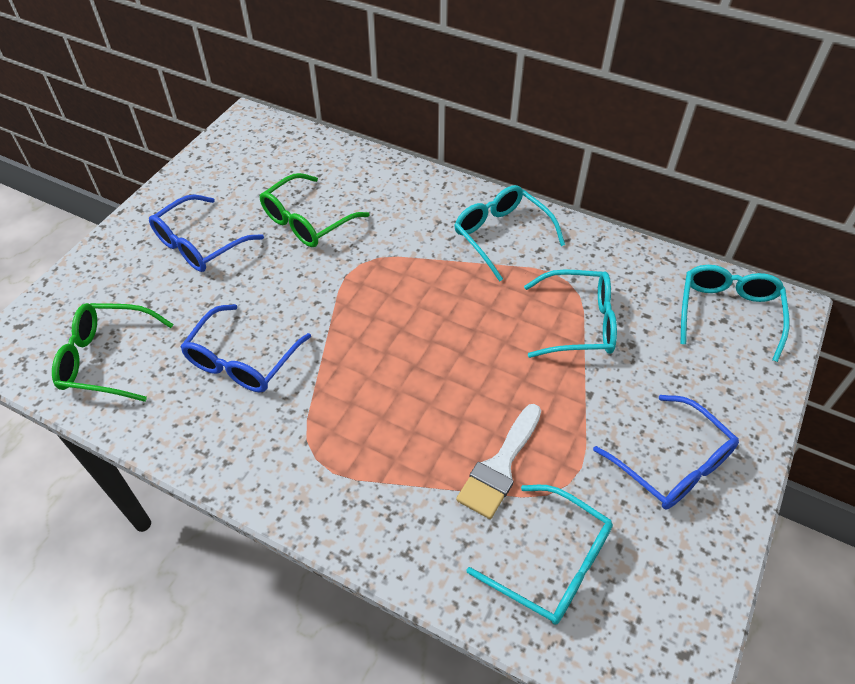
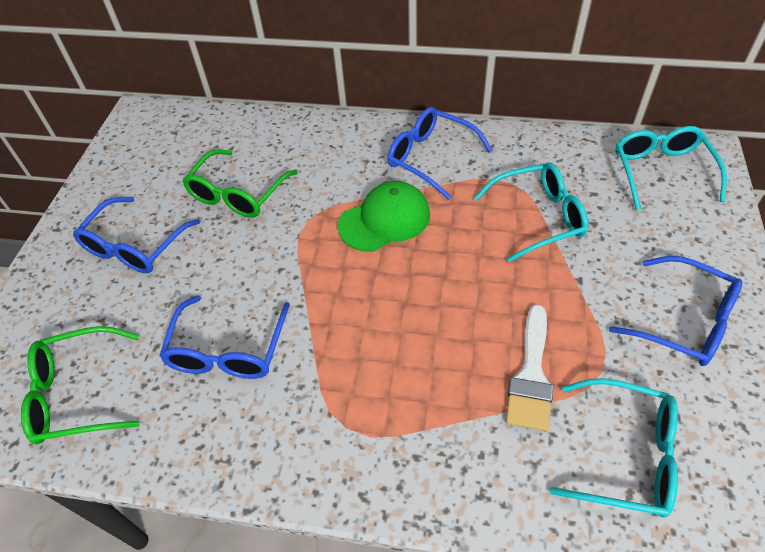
camera: 15 degrees left, 0 degrees up
turquoise glasses [454,185,565,282] -> blue glasses [388,107,493,200]
none -> green cap [338,181,430,252]

